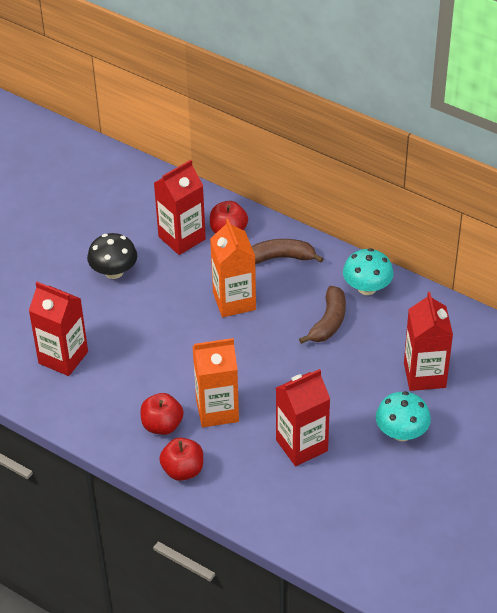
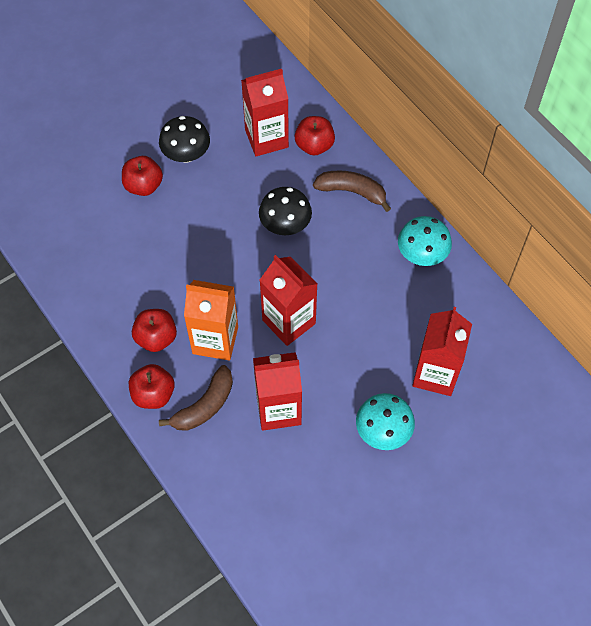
camera: 20 degrees right, 15 degrees up
red carton [29,282,88,376] -> red carton moved to [260,255,317,346]
orange carton [210,219,256,317] -> black mushroom [259,187,312,235]
brown banana [299,286,346,344] -> brown banana moved to [159,365,233,431]
none -> red apple [122,156,163,196]

